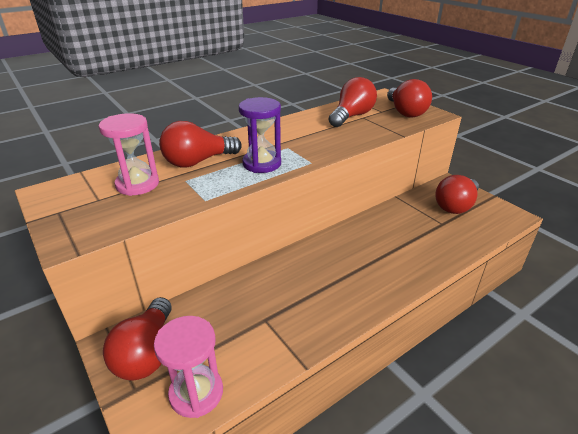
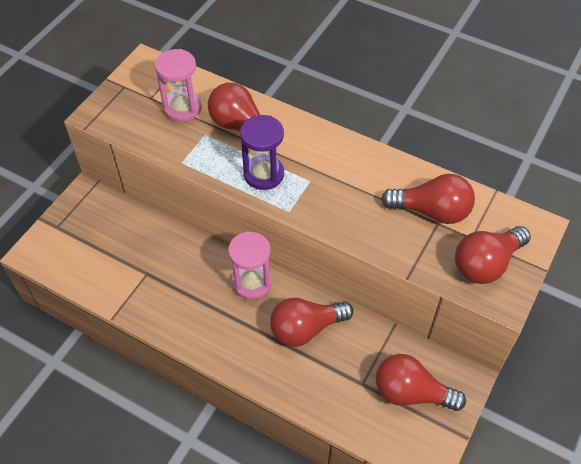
camera: 65 degrees right, 20 degrees up
red light bulb [103,297,172,380] -> red light bulb moved to [270,298,353,347]
pink hourglass [154,316,223,418] -> pink hourglass moved to [228,231,272,300]

